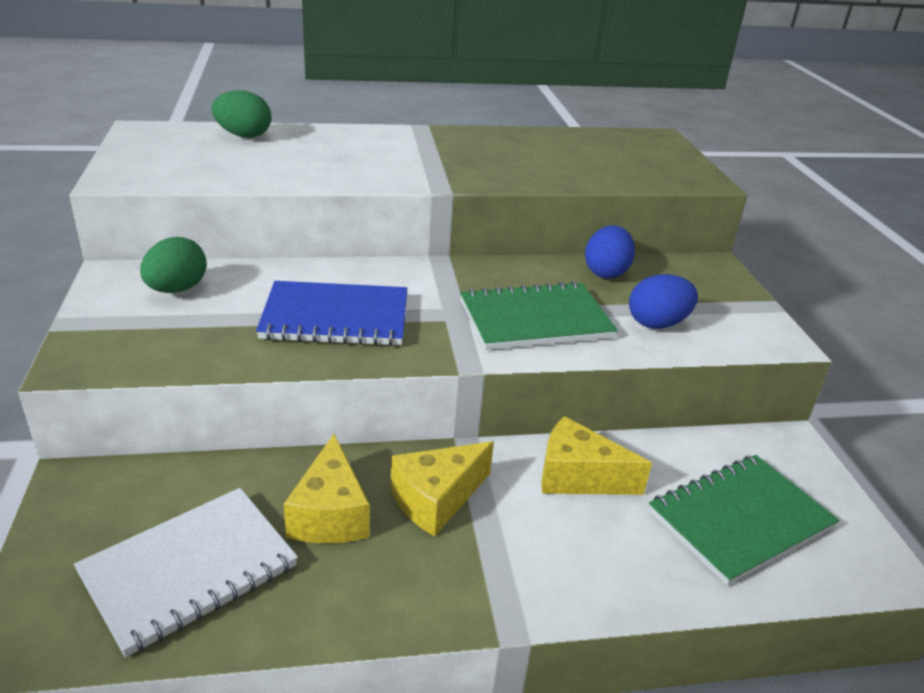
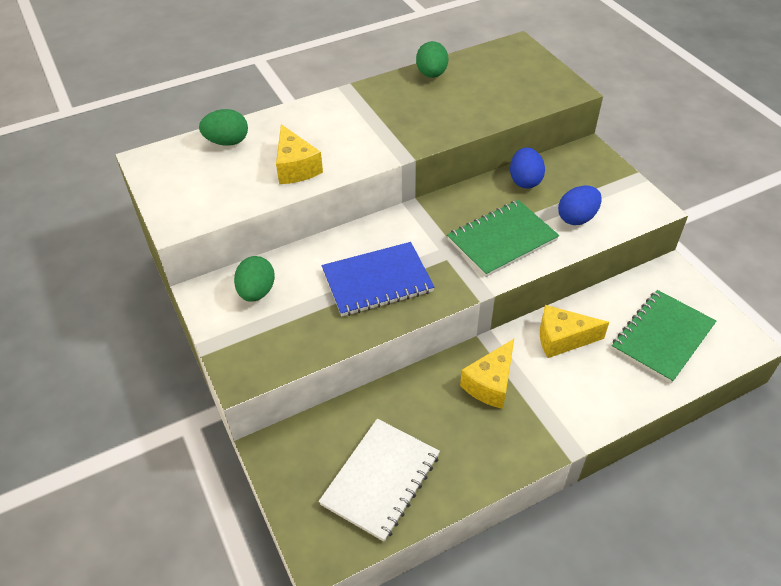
camera: 15 degrees left, 15 degrees up
yellow cheese [284,434,370,543] -> yellow cheese moved to [276,124,323,184]
none -> green egg [416,41,448,78]

